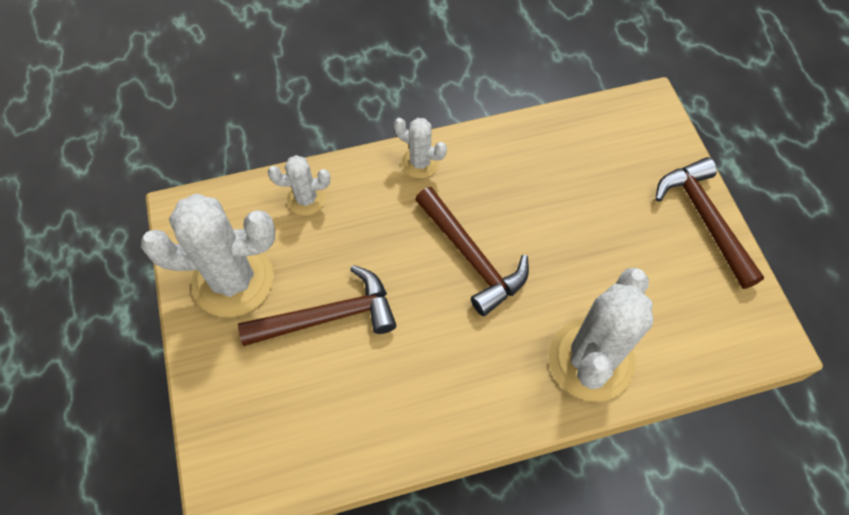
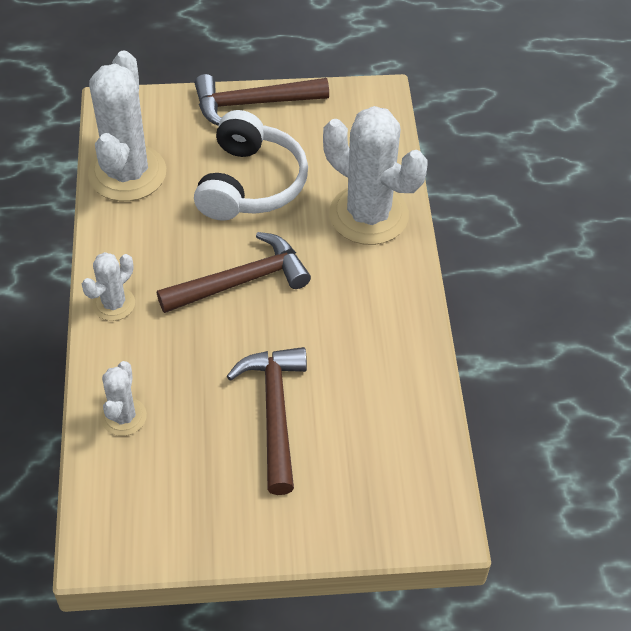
camera: 80 degrees left, 10 degrees down
white cactus [141,194,275,317] -> white cactus moved to [88,51,166,201]
none -> white headphones [194,110,308,221]

